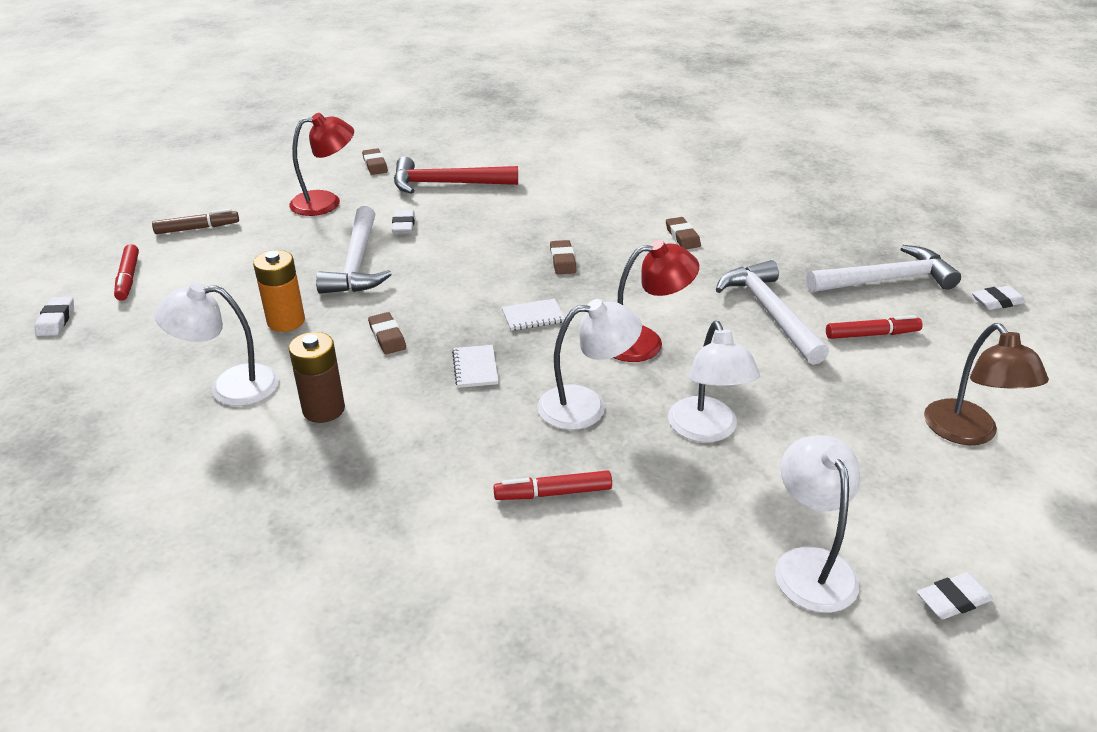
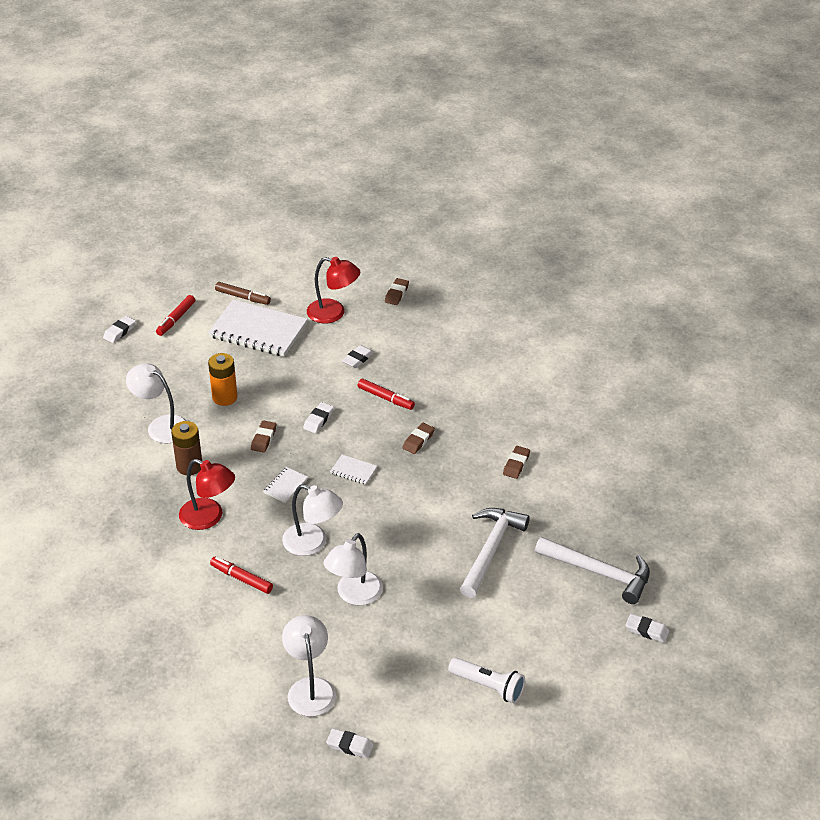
camera: 40 degrees right, 5 degrees up
white hammer [316,206,392,294] -> none
red hammer [394,157,518,194] -> none
red lamp [613,240,699,362] -> red lamp moved to [179,459,235,530]
white lamp [775,435,860,613] -> white lamp turned 45 degrees counterclockwise [282,615,336,717]
red marker [826,315,923,339] -> red marker moved to [358,379,415,410]
brown lamp [924,323,1049,445] -> white flashlight [448,657,525,703]
none -> white notebook [208,299,308,357]
none -> white eraser [303,402,334,433]

